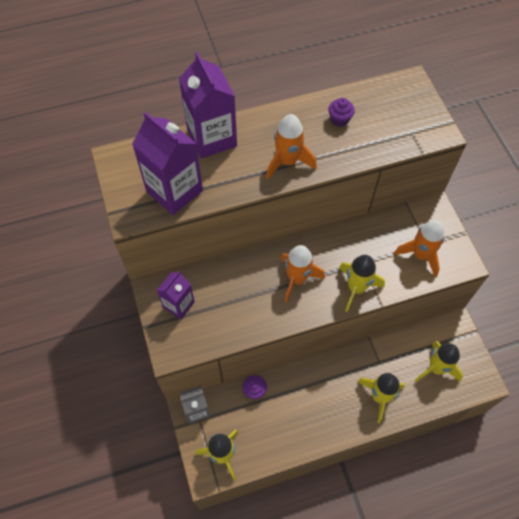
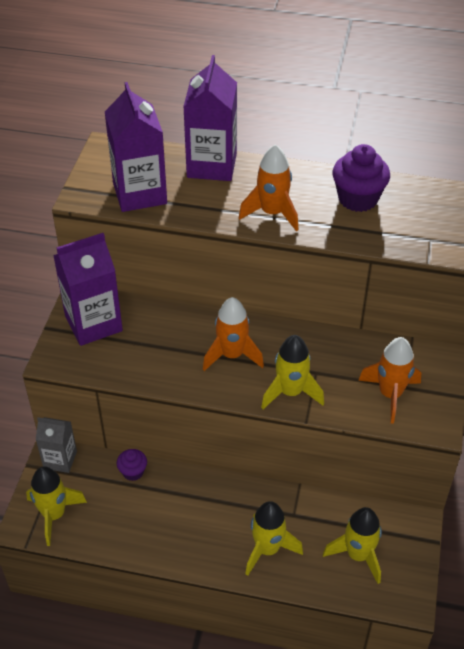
camera: 30 degrees right, 15 degrees down
purple carton [157,271,195,319] -> purple carton [53,233,123,346], size x1.67
purple cupcake [328,98,355,127] -> purple cupcake [333,144,390,212], size x1.81

